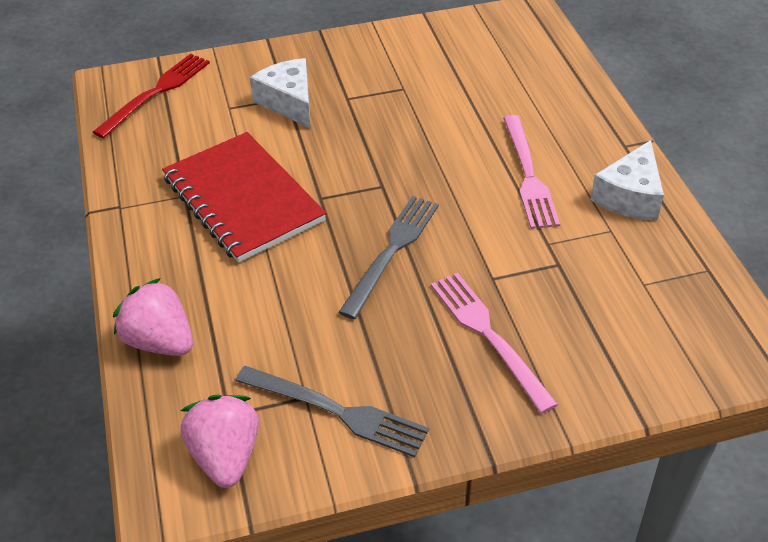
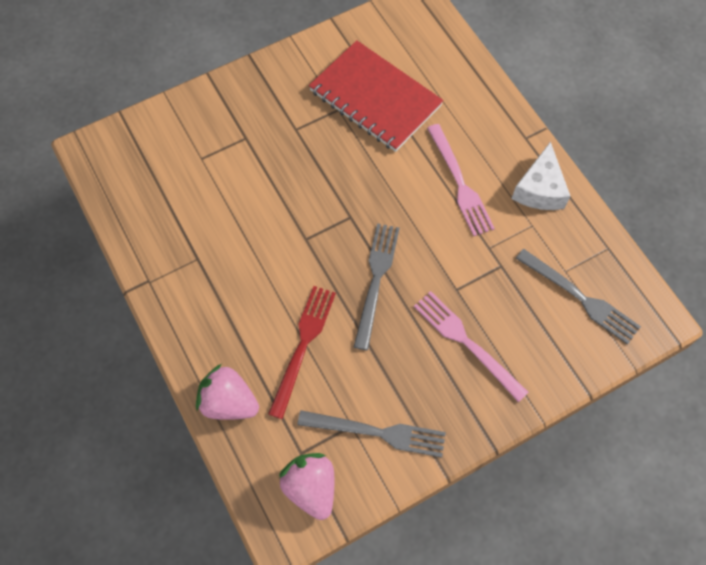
camera: 15 degrees left, 20 degrees up
red fork [93,54,210,138] -> red fork moved to [268,286,336,419]
red notebook [162,132,326,263] -> red notebook moved to [309,40,444,152]
white cheese [250,58,311,129] -> none
none -> grey fork [516,249,641,345]

